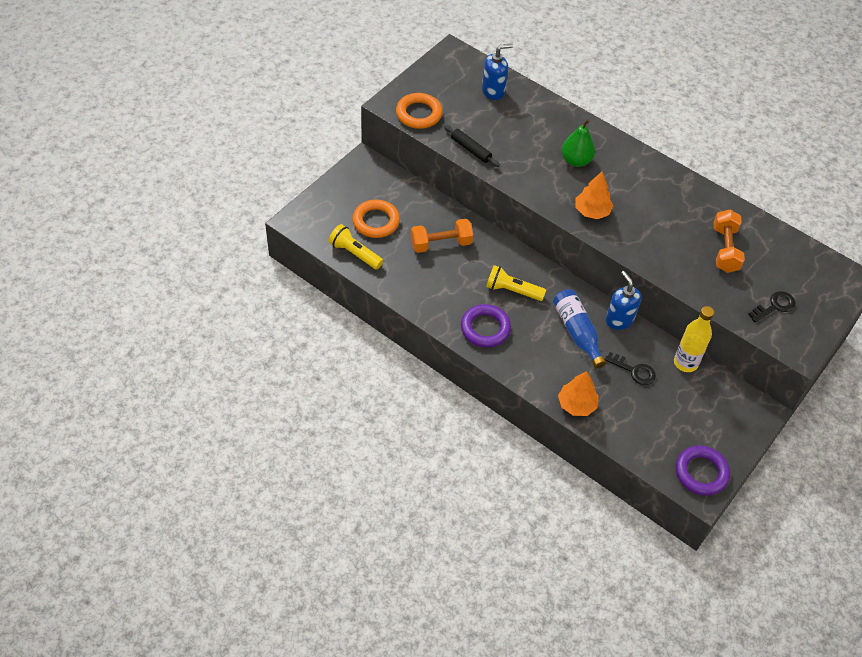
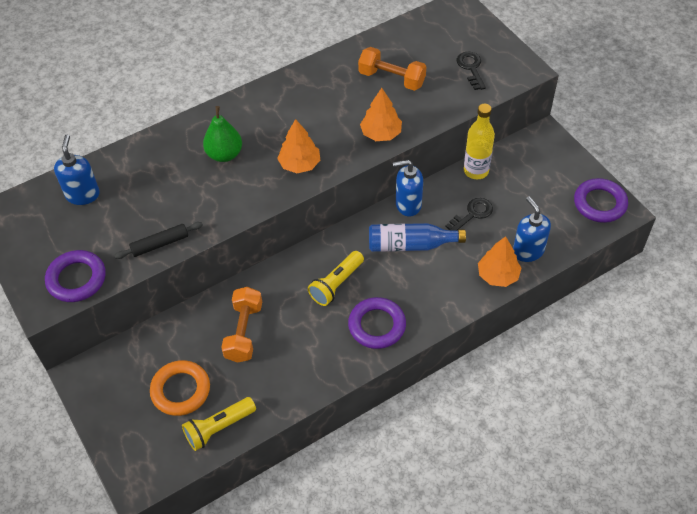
camera: 65 degrees left, 0 degrees up
orange ring [396,93,442,129] -> purple ring [45,250,106,302]
none -> orange tree [360,88,402,141]
none -> blue soap dispenser [513,196,551,262]

